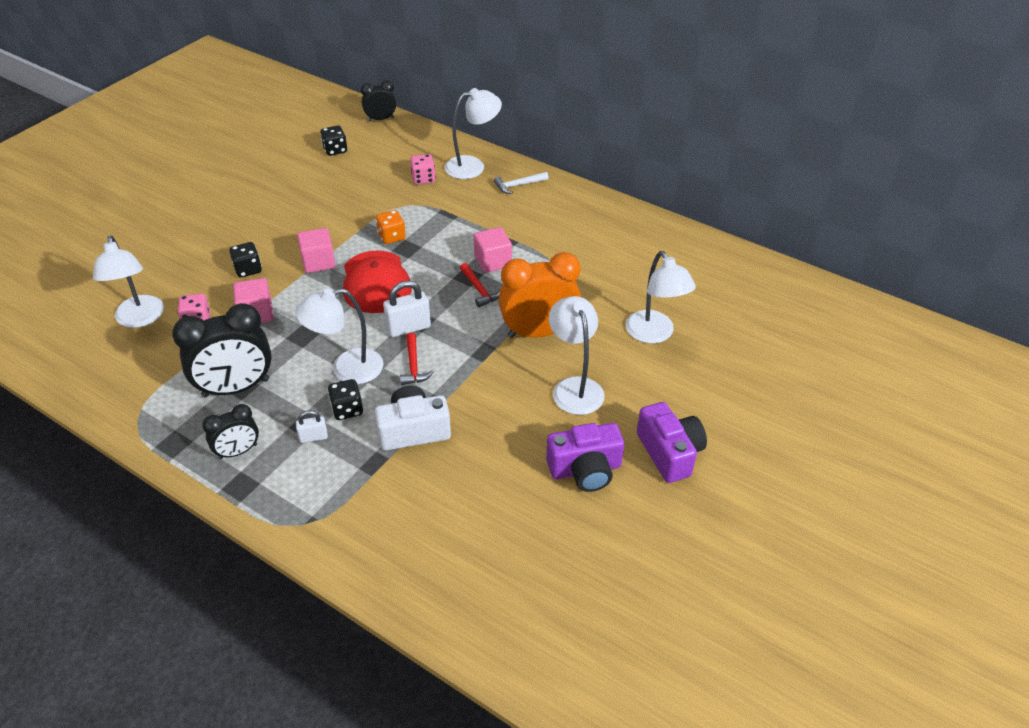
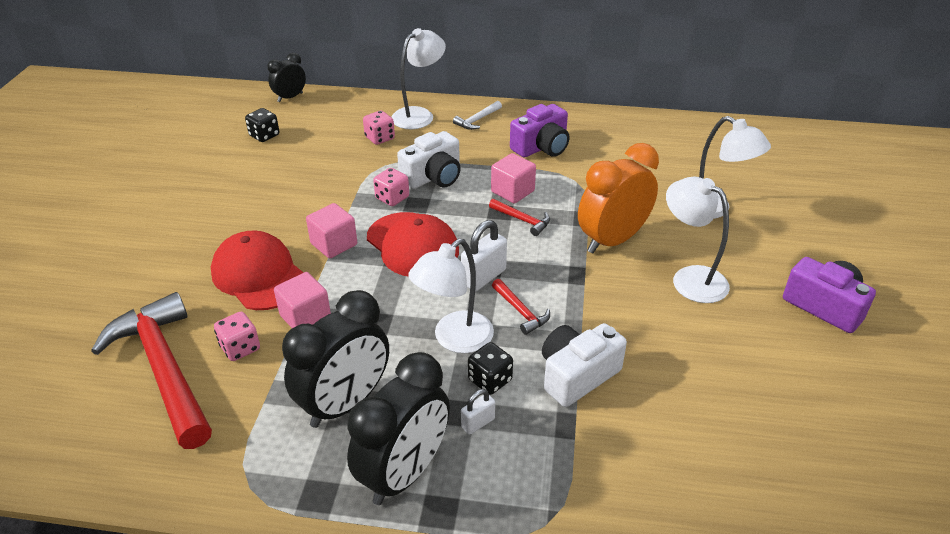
camera: 25 degrees left, 5 degrees down
white lamp [93,235,164,328] -> red hammer [91,292,212,449]
black clock [202,404,259,460] -> black clock [347,352,450,505], size x1.81
black dice [229,242,262,278] -> red cap [211,231,304,310]
orange dice [376,210,406,244] -> pink dice [373,168,409,206]
purple camera [546,423,624,492] -> purple camera moved to [510,104,569,157]
none -> white camera [397,131,461,189]

